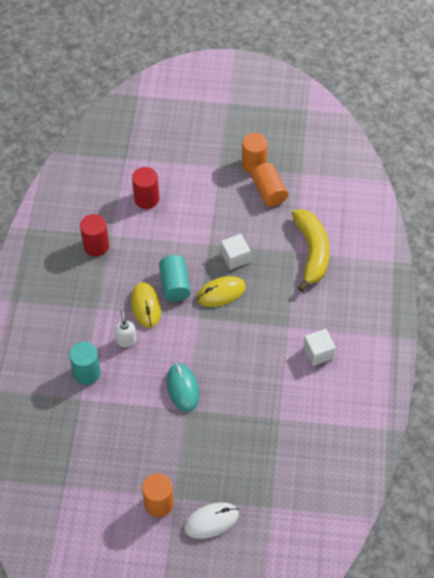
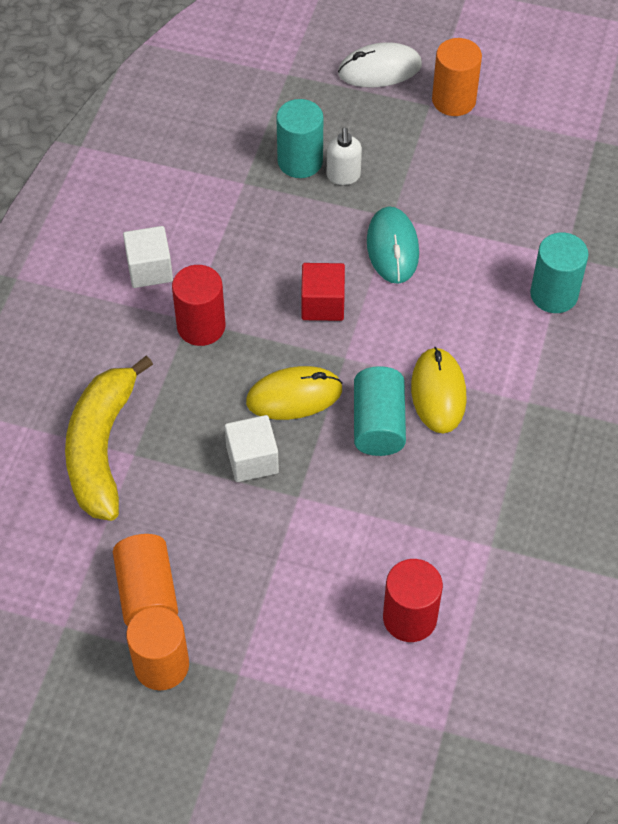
camera: 170 degrees left, 0 degrees up
red cylinder [80,214,109,257] -> red cylinder moved to [172,265,225,346]
white soap dispenser [115,310,136,347] -> white soap dispenser moved to [327,128,362,185]
none -> turquoise cylinder [276,99,323,178]
none -> red cube [301,263,345,321]

